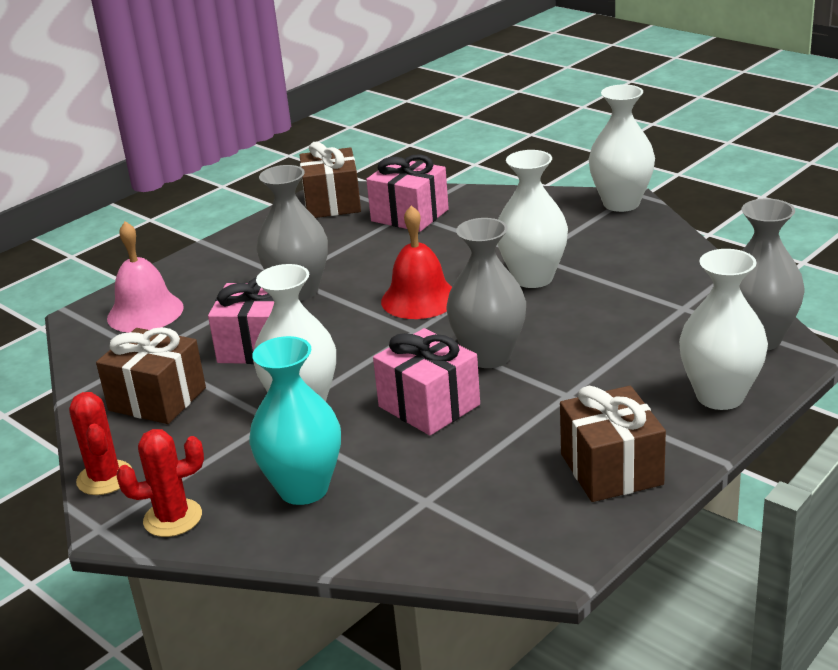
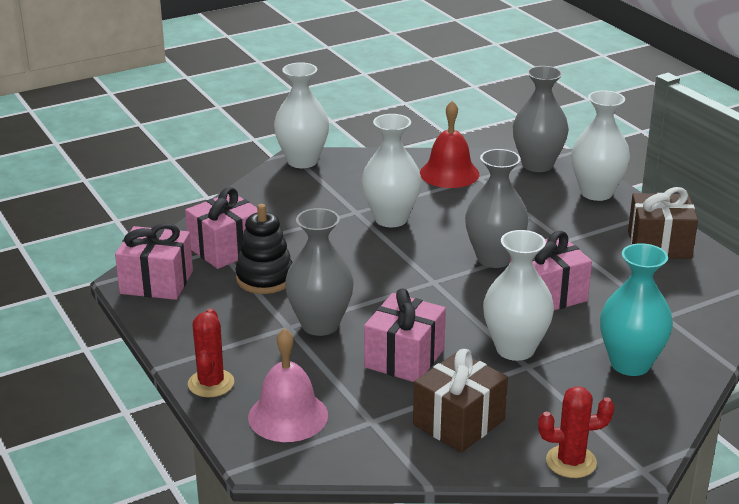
camera: 75 degrees left, 0 degrees up
red cactus [116,429,204,537] -> red cactus moved to [188,308,234,397]
brown gift [300,142,361,218] -> pink gift [115,223,193,300]
red bell [381,205,452,319] -> red bell moved to [420,101,479,188]
none -> black stacking toy [236,204,293,294]

